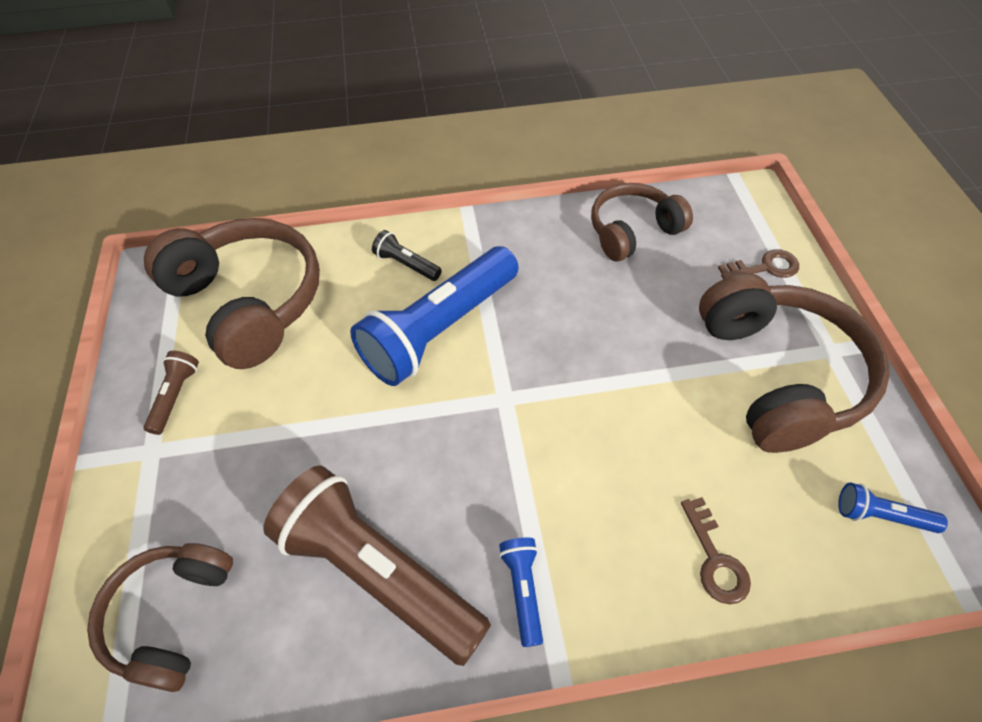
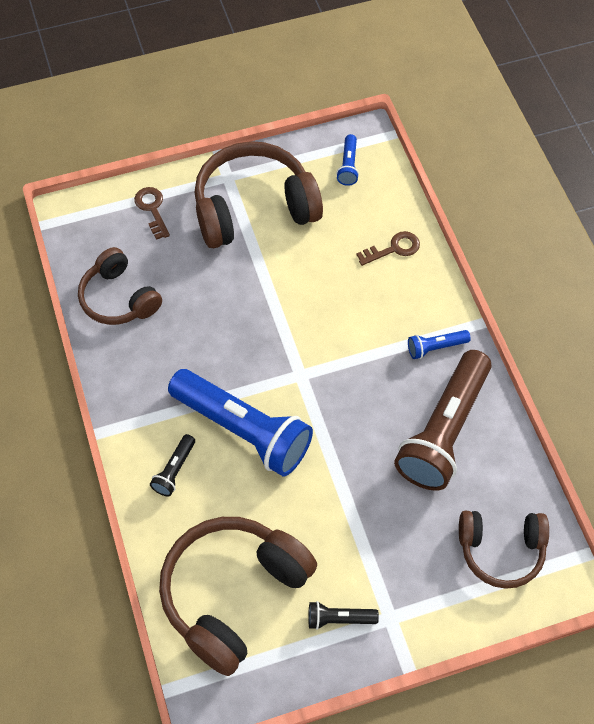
camera: 100 degrees left, 5 degrees up
brown flashlight [144,351,199,435] -> black flashlight [308,601,379,630]

